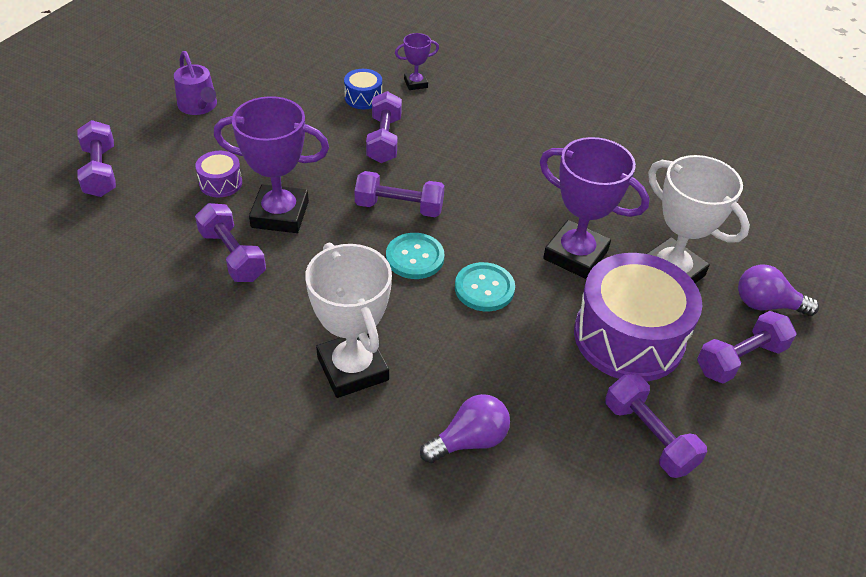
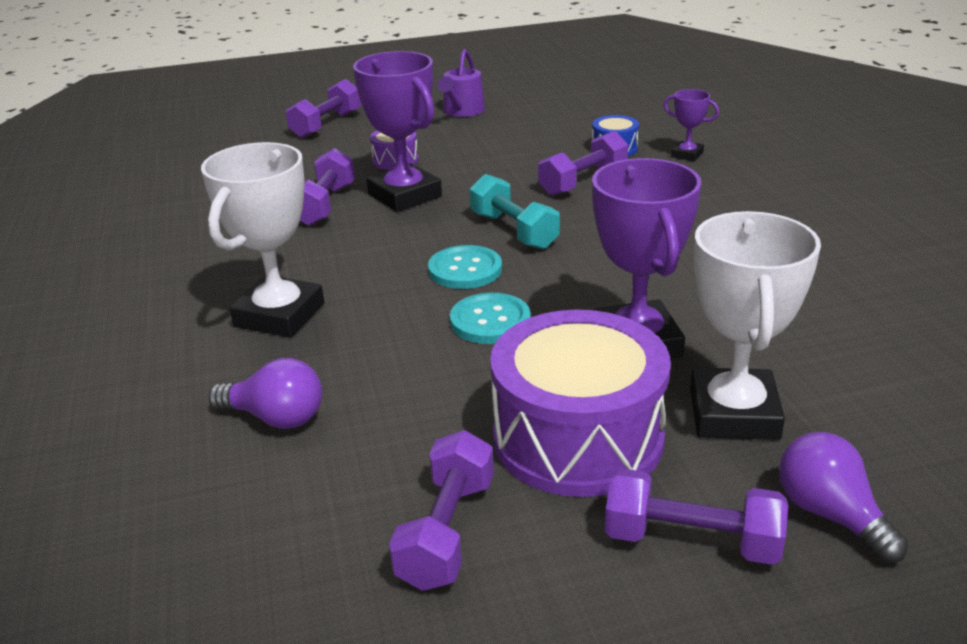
camera: 50 degrees right, 15 degrees down
purple dumbbell [355,171,445,217] -> turquoise dumbbell [470,174,560,249]

